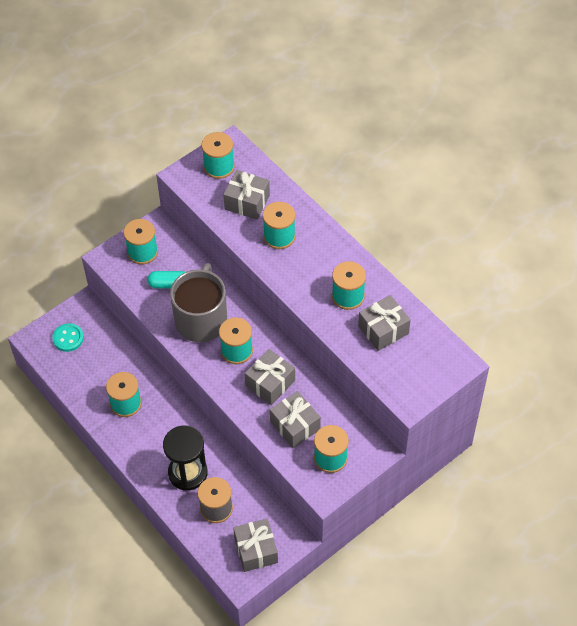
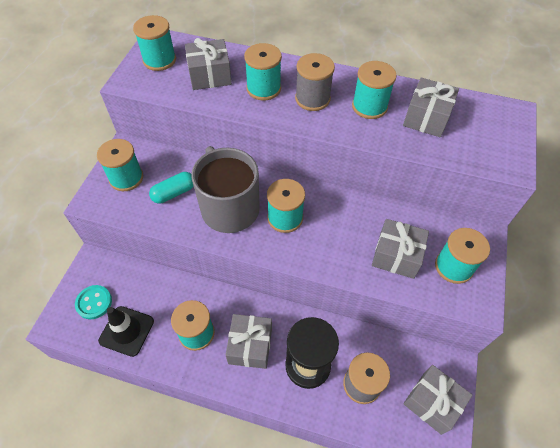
camera: 35 degrees left, 0 degrees up
grey gift [245,349,295,405] -> grey gift moved to [226,314,272,369]
none -> black traffic cone [98,306,154,357]
none -> grey spool [295,53,335,111]

